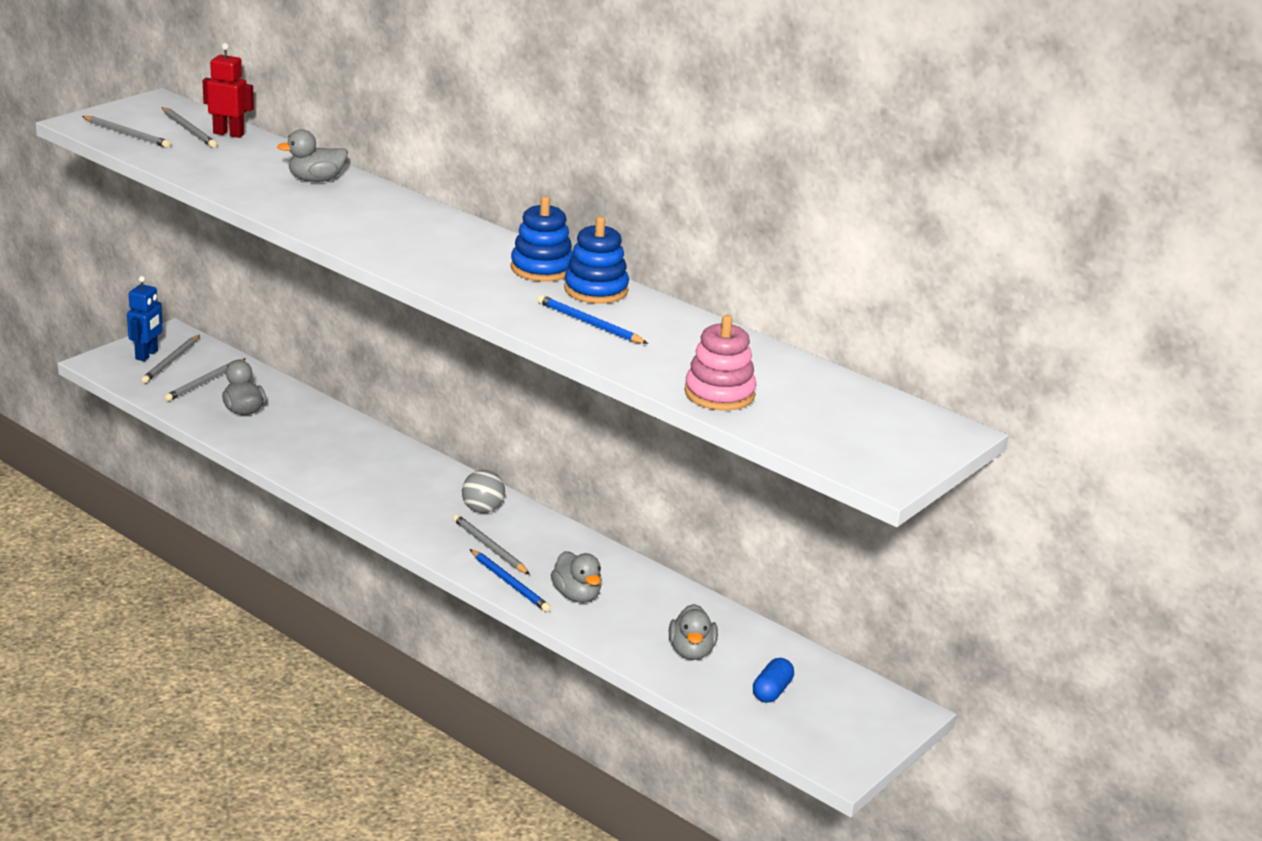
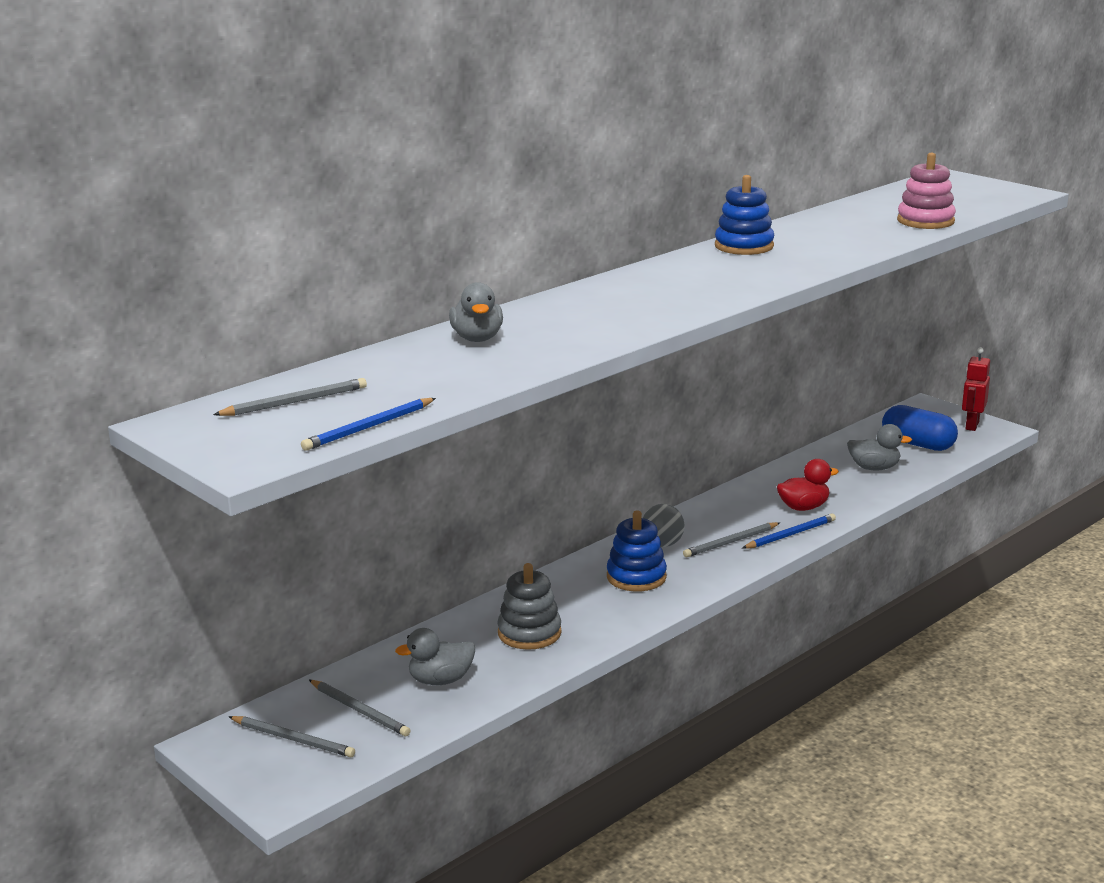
camera: 80 degrees left, 5 degrees down
grey pencil [82,116,171,148] -> none
blue robot [127,276,163,361] -> none
red robot [203,43,254,138] -> red robot moved to [962,347,990,431]
blue stacking toy [511,196,574,282] -> blue stacking toy moved to [607,511,667,592]
blue pencil [537,295,648,344] -> blue pencil moved to [301,398,436,451]
grey duck [551,551,602,603] -> red duck [777,459,839,511]
blue capsule [753,658,794,703] -> blue capsule [882,405,958,451], size x1.66
none -> grey stacking toy [497,563,562,650]

